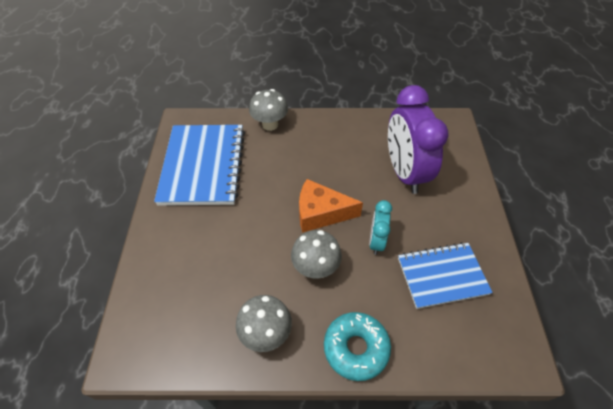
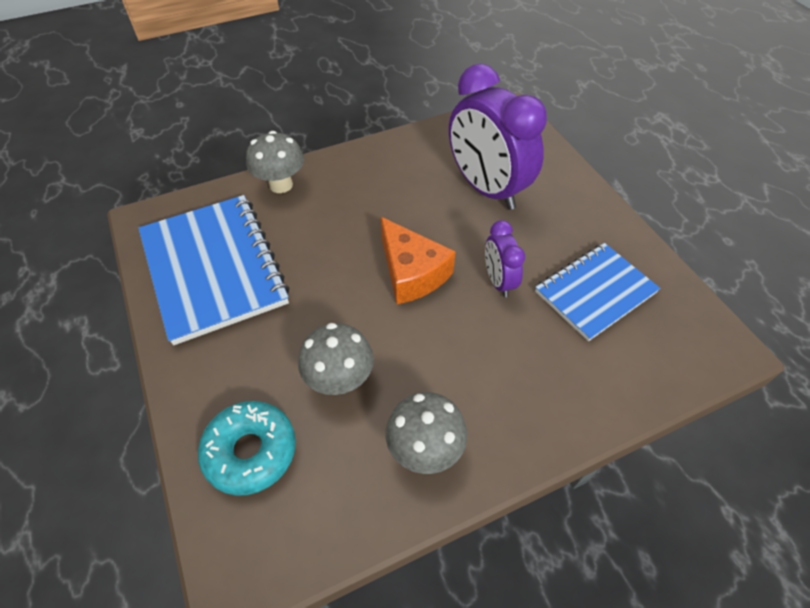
camera: 25 degrees left, 0 degrees up
grey mushroom [291,230,342,279] -> grey mushroom moved to [298,323,374,395]
orange cheese [299,179,363,233] -> orange cheese turned 105 degrees counterclockwise [381,217,456,304]
turquoise donut [324,312,391,381] -> turquoise donut moved to [198,401,296,496]
turquoise clock [369,200,392,255] -> purple clock [485,220,525,297]

